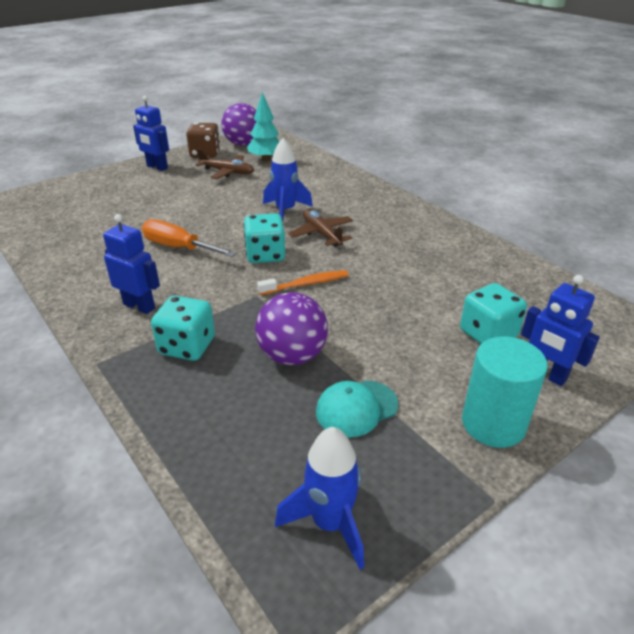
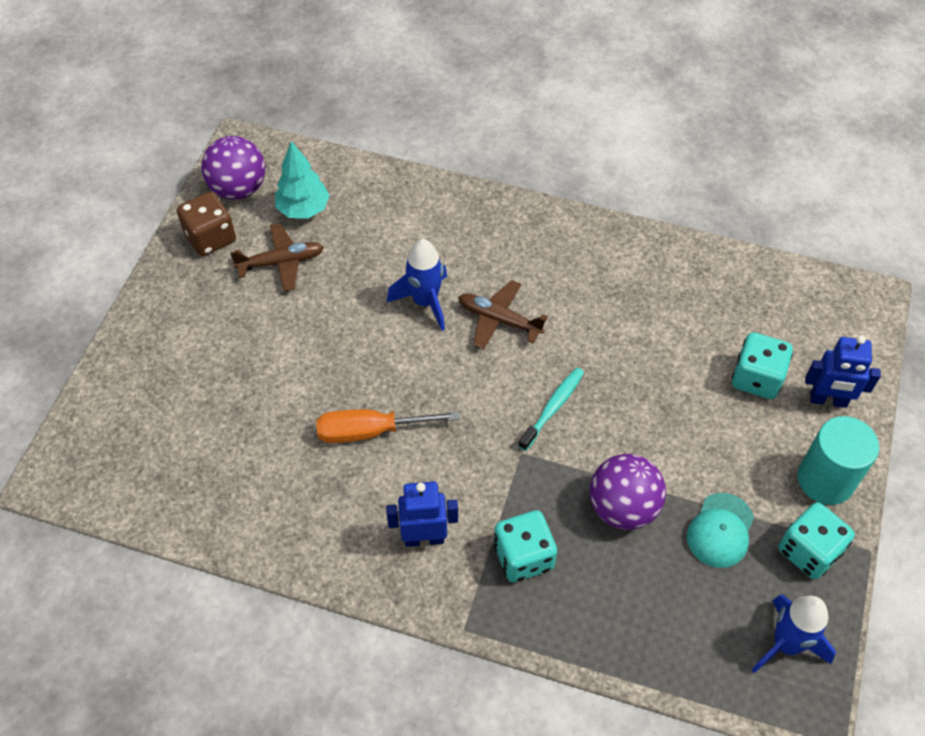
camera: 35 degrees left, 20 degrees up
blue robot [133,96,169,171] -> none
turquoise dice [243,213,285,263] -> turquoise dice moved to [778,502,855,579]
orange toothbrush [257,270,349,295] -> turquoise toothbrush [518,368,584,451]

